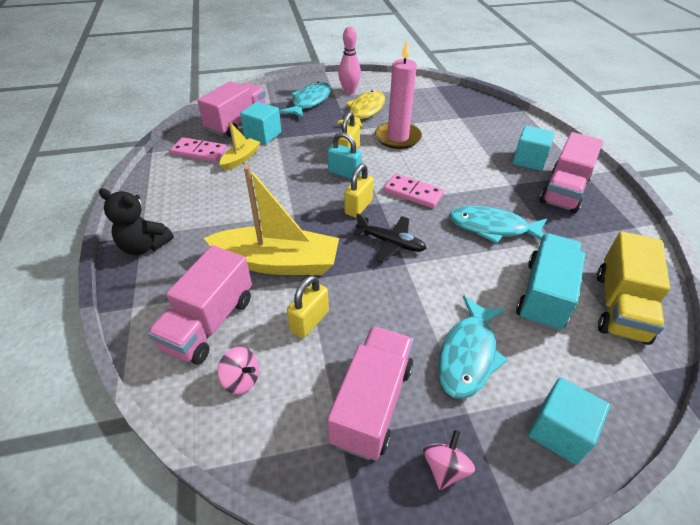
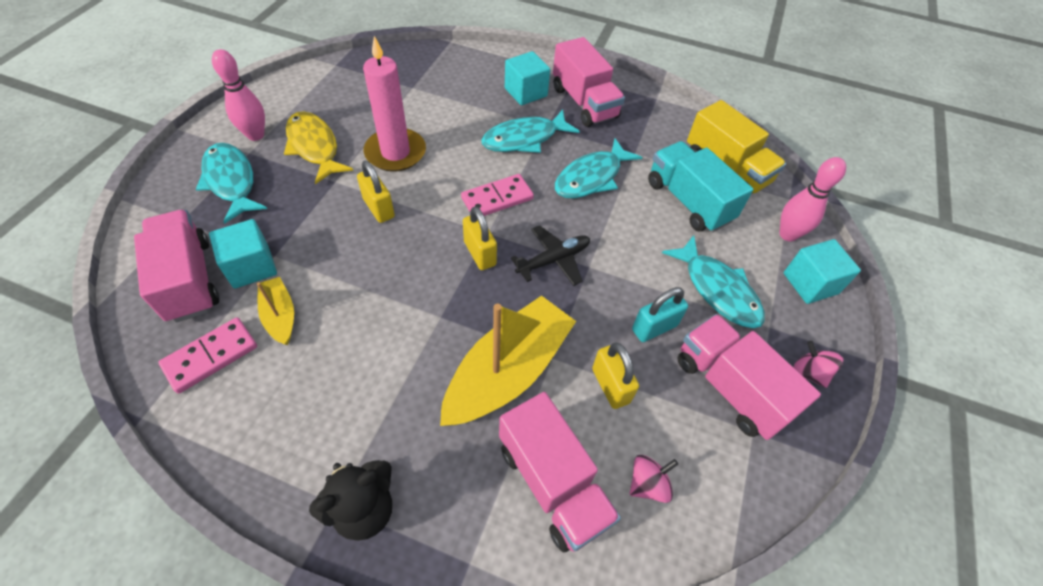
camera: 60 degrees left, 10 degrees up
turquoise padlock [328,132,362,179] -> turquoise padlock moved to [632,287,688,342]
none -> turquoise fish [481,109,580,153]
none -> pink bowling pin [779,157,846,242]

